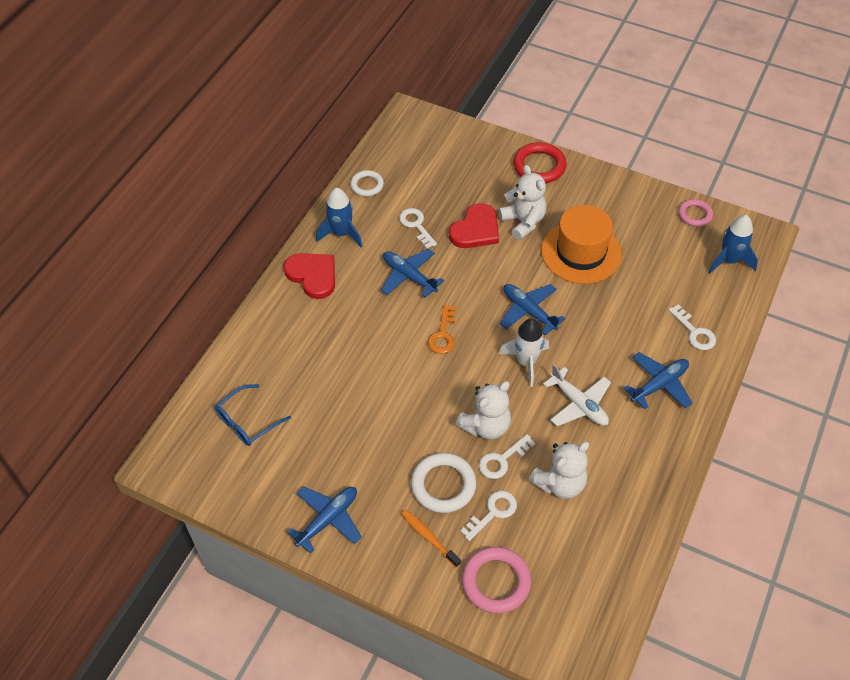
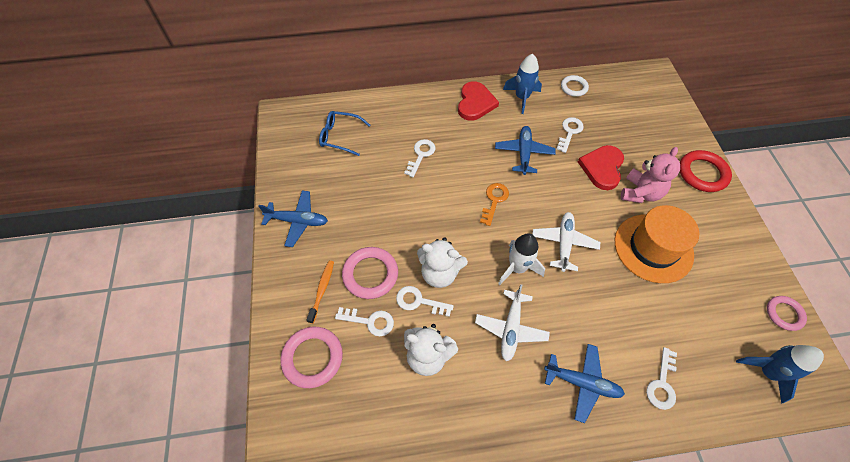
camera: 55 degrees right, 5 degrees up
white ring [411,453,477,513] -> pink ring [342,247,398,299]
orange key [428,305,456,354] -> orange key turned 135 degrees clockwise [480,183,509,226]
red heart [449,203,499,248] -> red heart turned 105 degrees clockwise [578,145,624,190]
white teddy bear [499,165,546,240] -> pink teddy bear [621,147,680,203]
blue plane [500,284,565,335] -> white plane [532,212,600,272]
none -> white key [404,139,435,177]

